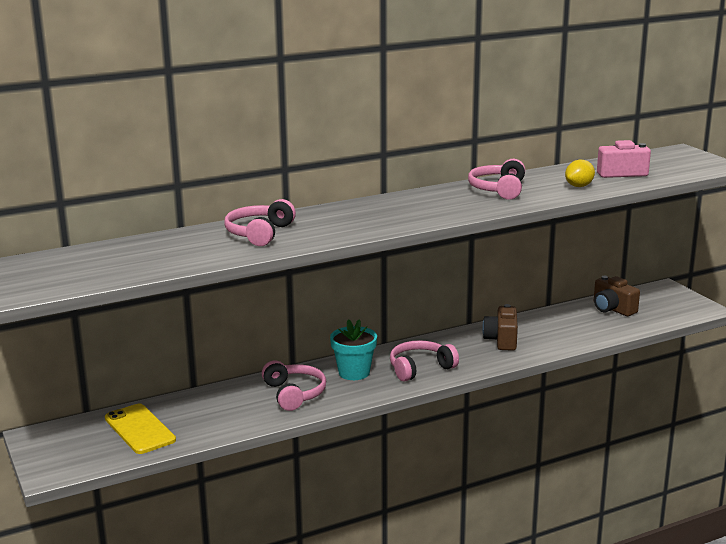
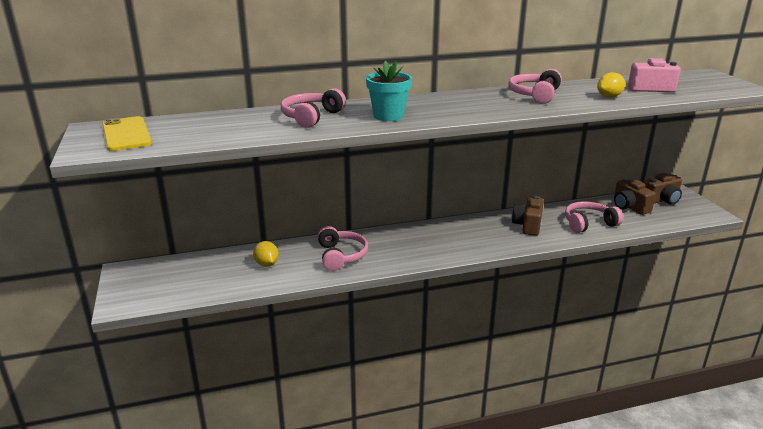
camera: 10 degrees right, 5 degrees up
yellow phone [105,404,176,454] -> yellow phone moved to [102,116,152,151]
turquoise flower pot [330,319,377,380] -> turquoise flower pot moved to [366,60,412,121]
pink headphones [390,340,459,381] -> pink headphones moved to [565,201,623,233]
none -> yellow lemon [253,241,279,267]
none -> brown camera [644,173,682,205]

